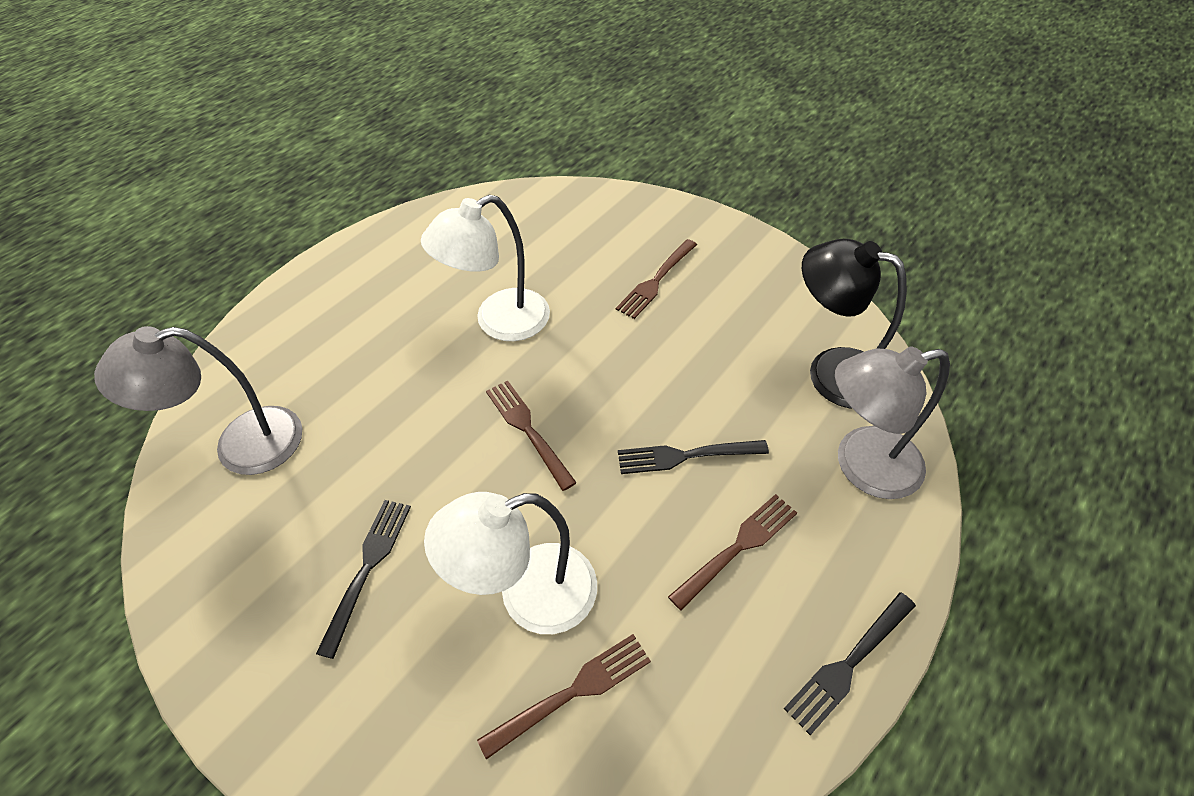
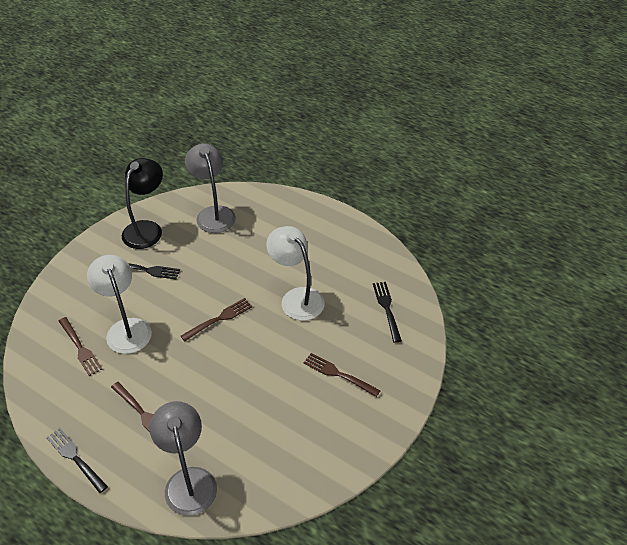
camera: 85 degrees right, 5 degrees down
black fork [618,440,769,474] -> black fork moved to [373,282,402,343]
black lamp [802,239,907,409] -> black lamp moved to [122,158,163,249]

